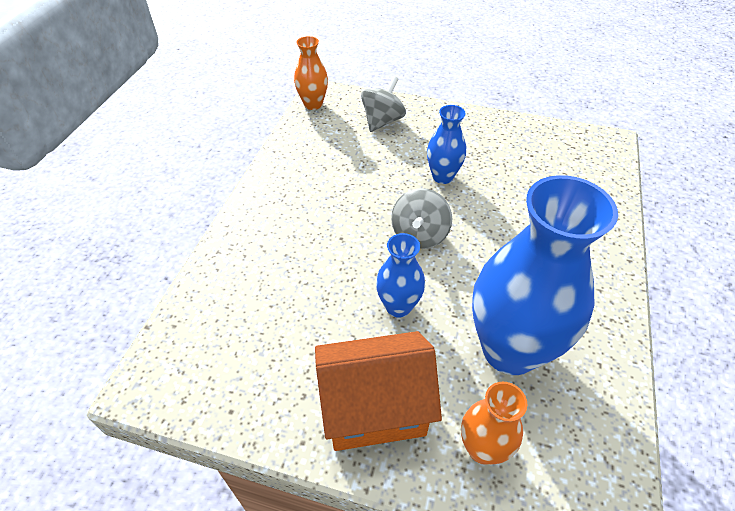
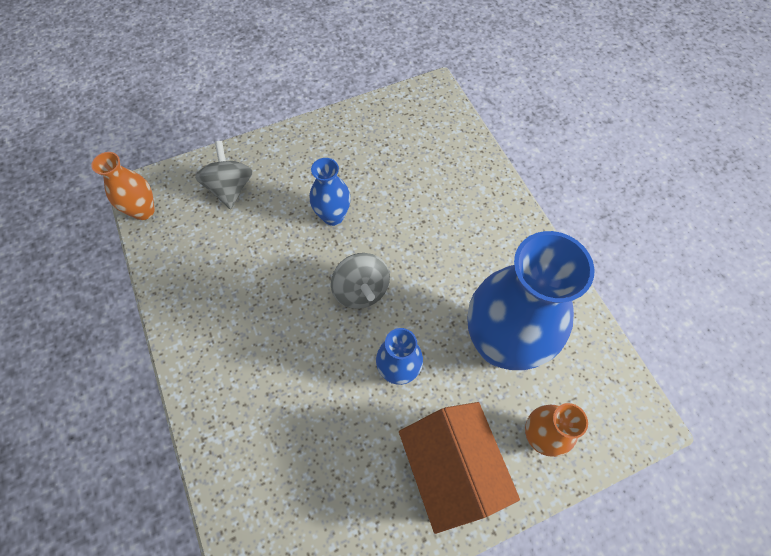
camera: 40 degrees left, 15 degrees up
orange house [315,331,442,451] -> orange house turned 60 degrees counterclockwise [399,402,520,534]

